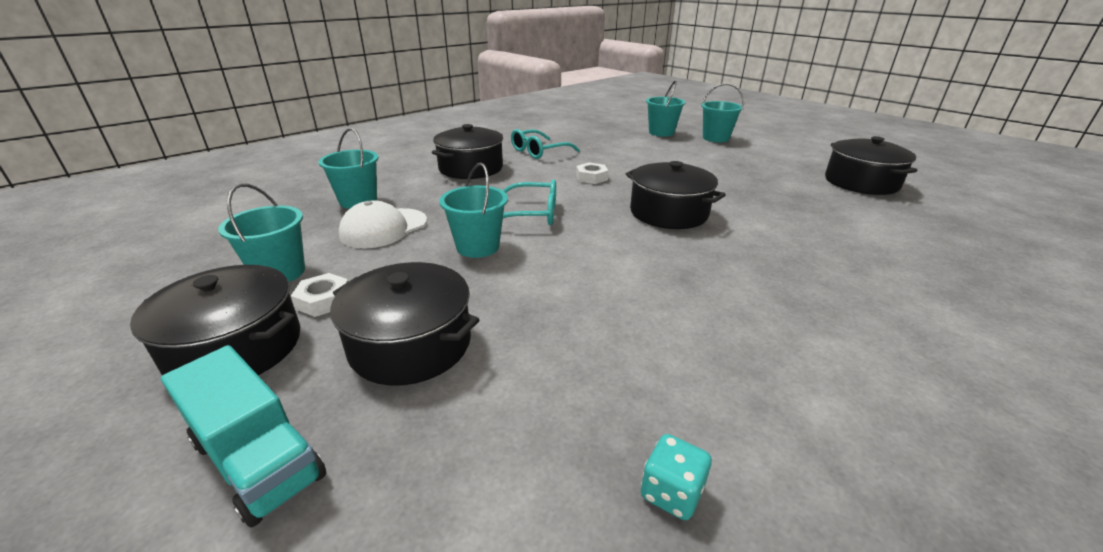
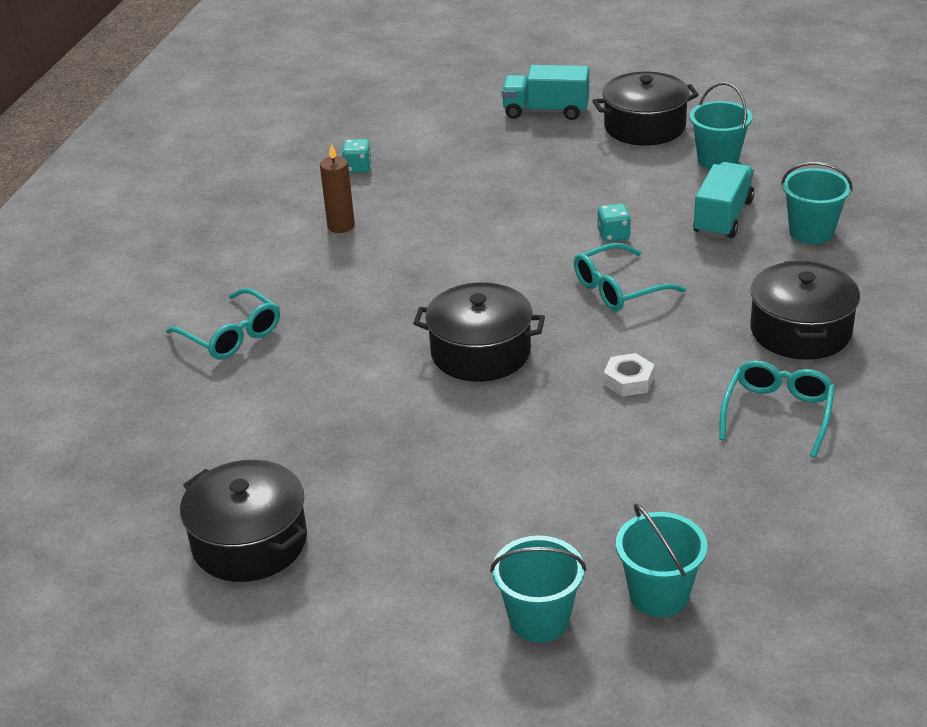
camera: 150 degrees right, 5 degrees up
white nut [291,273,349,317] -> none
black pot [330,262,479,386] -> none
white cap [339,200,427,249] -> turquoise truck [693,162,754,238]
turquoise bucket [439,163,508,258] -> turquoise dice [598,204,631,242]
none -> turquoise glasses [166,288,280,360]
none -> brown candle [320,143,355,233]

